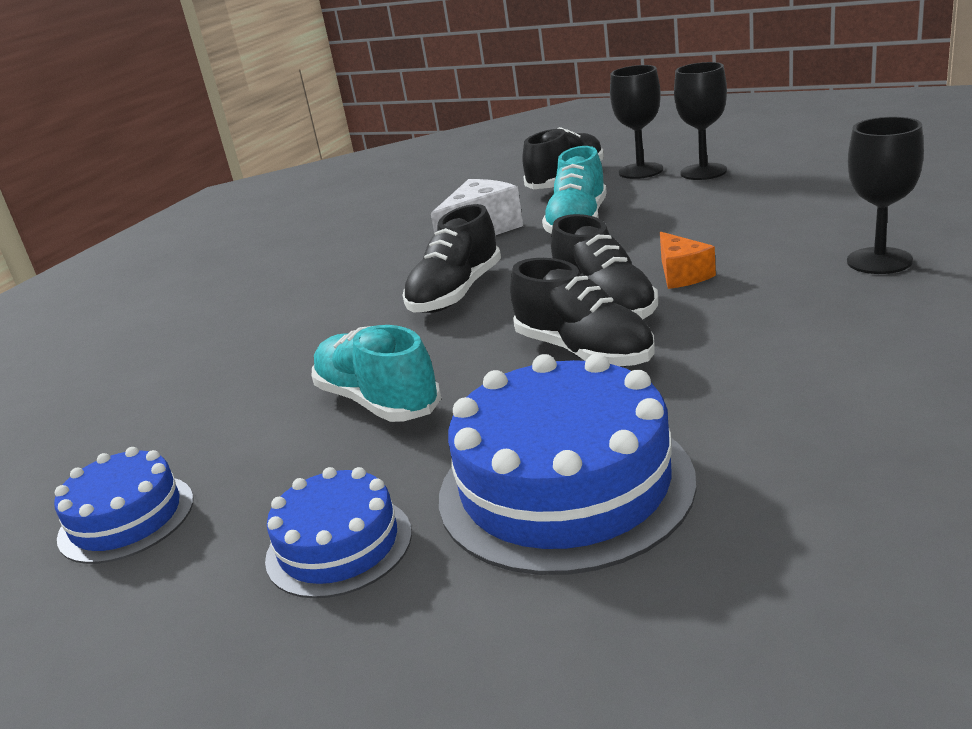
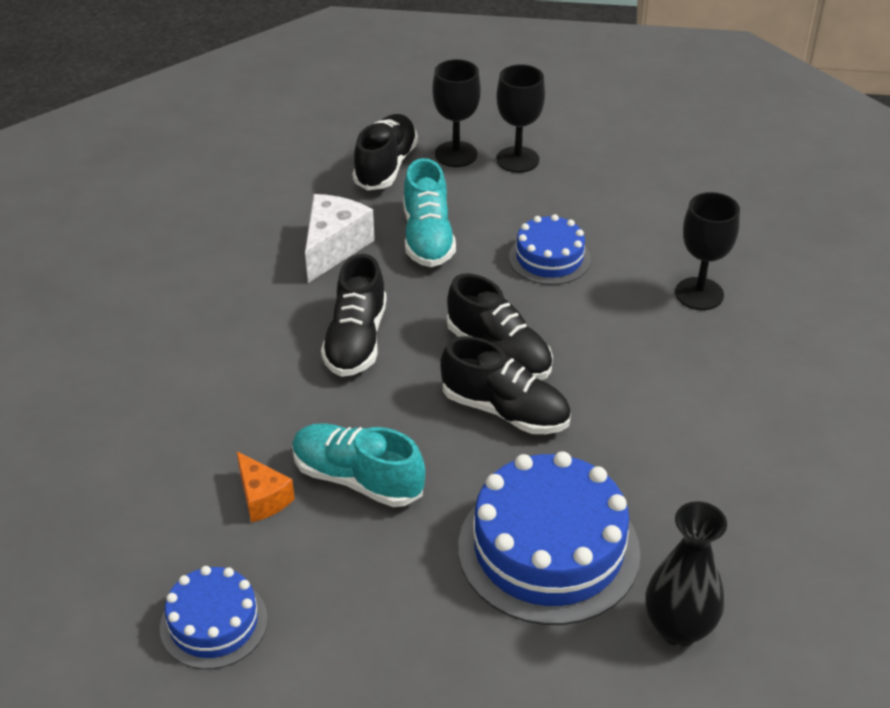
camera: 25 degrees left, 15 degrees up
blue cake [265,467,412,599] -> blue cake moved to [509,214,591,285]
orange cheese [660,231,716,289] -> orange cheese moved to [237,452,295,523]
none -> black vase [645,501,727,647]

